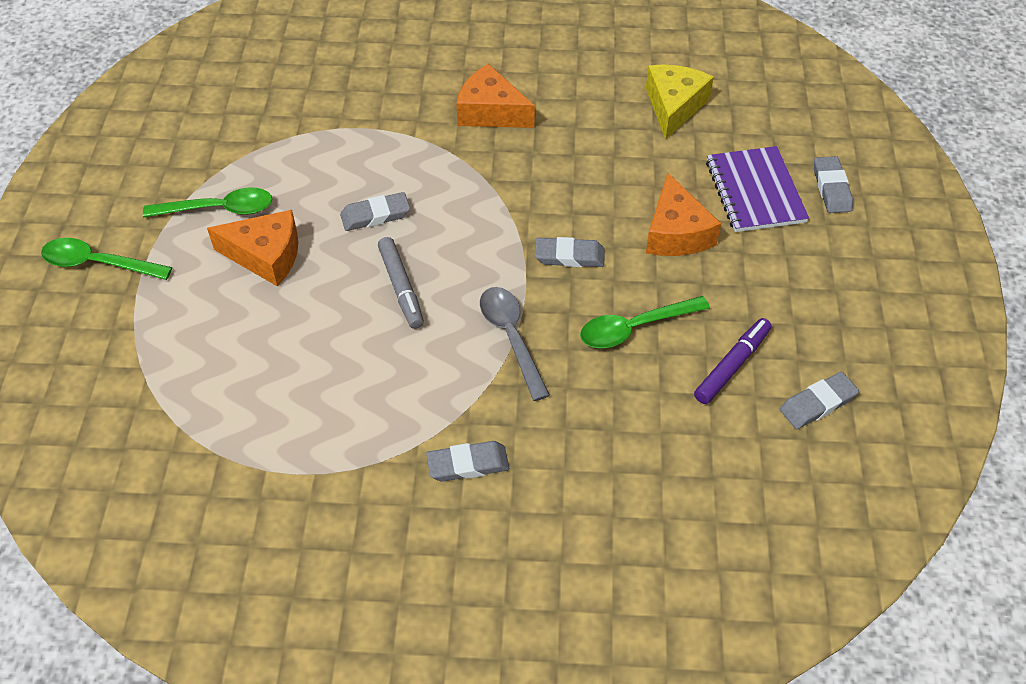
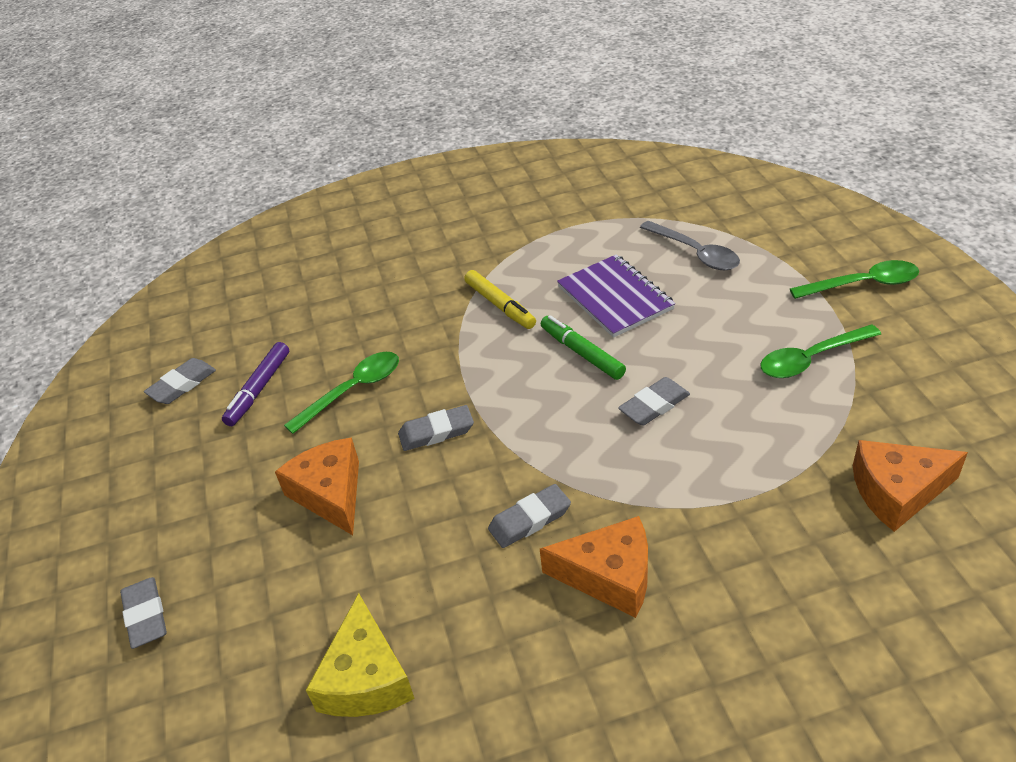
camera: 165 degrees right, 10 degrees down
orange cheese [207,210,298,287] -> orange cheese moved to [853,440,968,532]
grey marker [378,237,424,329] -> green marker [541,315,626,380]
grey eraser [426,441,509,482] -> grey eraser moved to [488,484,571,548]
grey spoon [480,287,550,401] -> grey spoon moved to [640,221,740,270]
purple notebook [706,146,809,232] -> purple notebook moved to [557,254,675,338]
none -> yellow marker [464,270,536,329]

